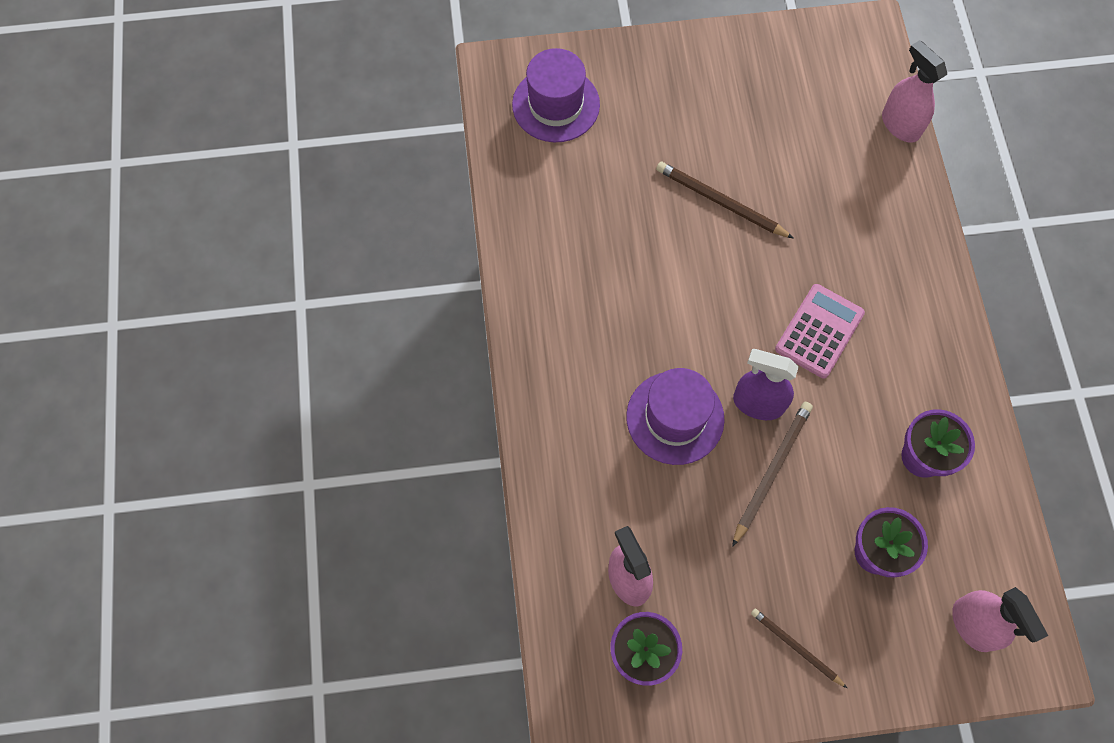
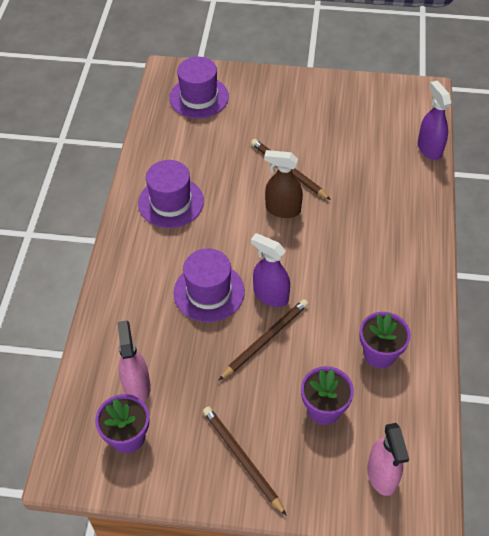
camera: 15 degrees right, 15 degrees down
brown pencil [751,609,847,688] -> brown pencil [203,406,287,516], size x1.54
pink calculator [775,284,865,378] -> none
pink spray bottle [882,40,947,143] -> purple spray bottle [418,80,452,160]
none -> purple hat [138,160,204,228]
none -> brown spray bottle [264,150,303,218]

